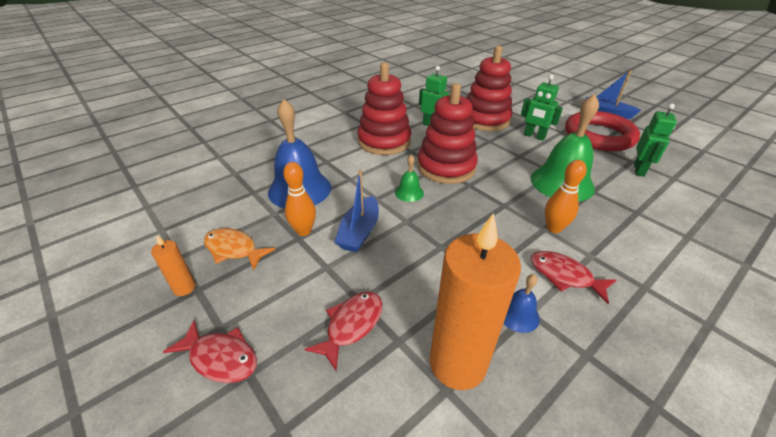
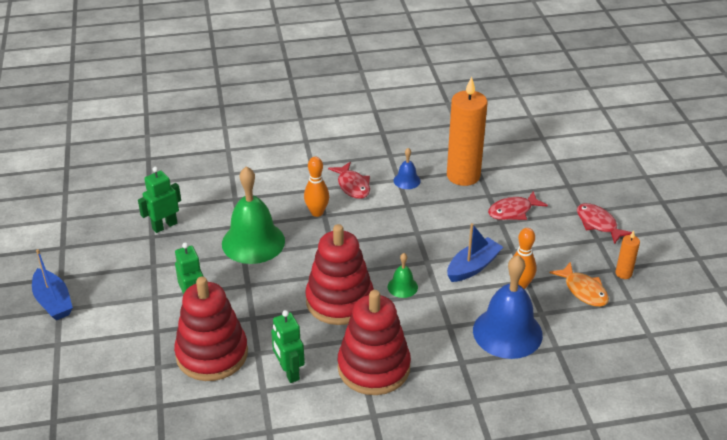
camera: 150 degrees left, 0 degrees up
red ring [565,111,640,151] -> none

